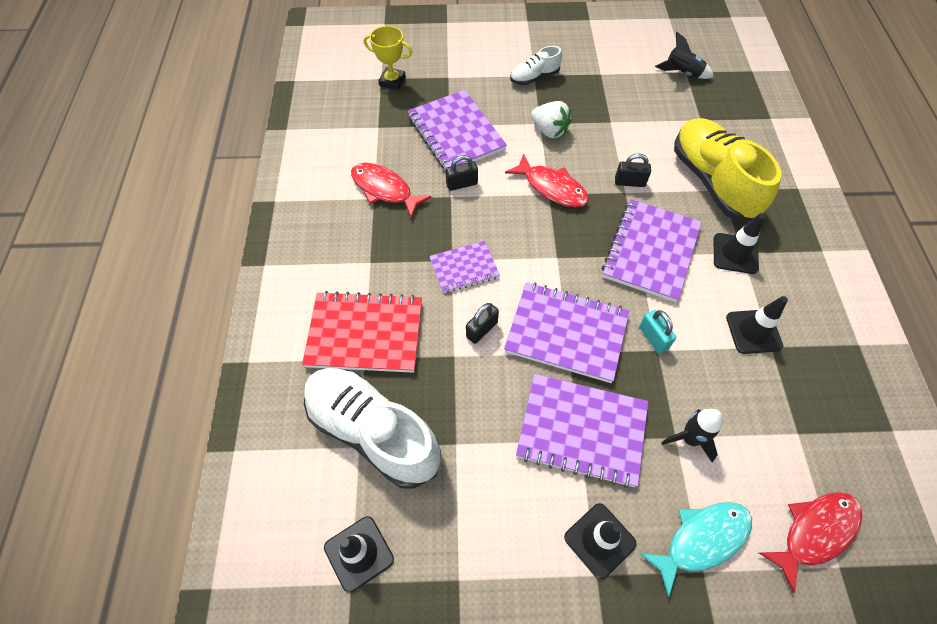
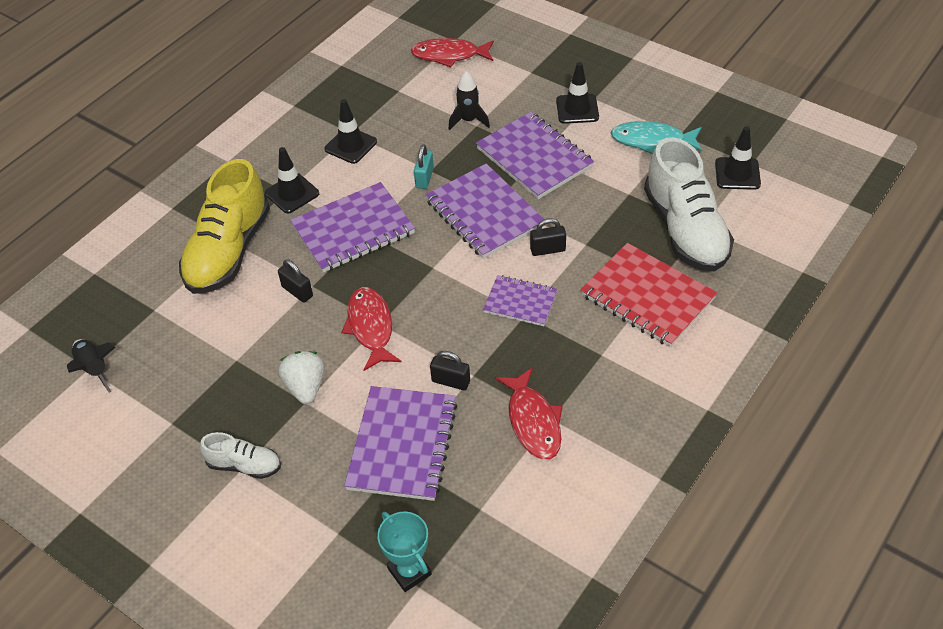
camera: 140 degrees left, 10 degrees down
yellow trophy [364,26,412,90] -> turquoise trophy [377,511,432,592]
turquoise fish [640,502,752,597] -> turquoise fish moved to [611,121,702,154]

